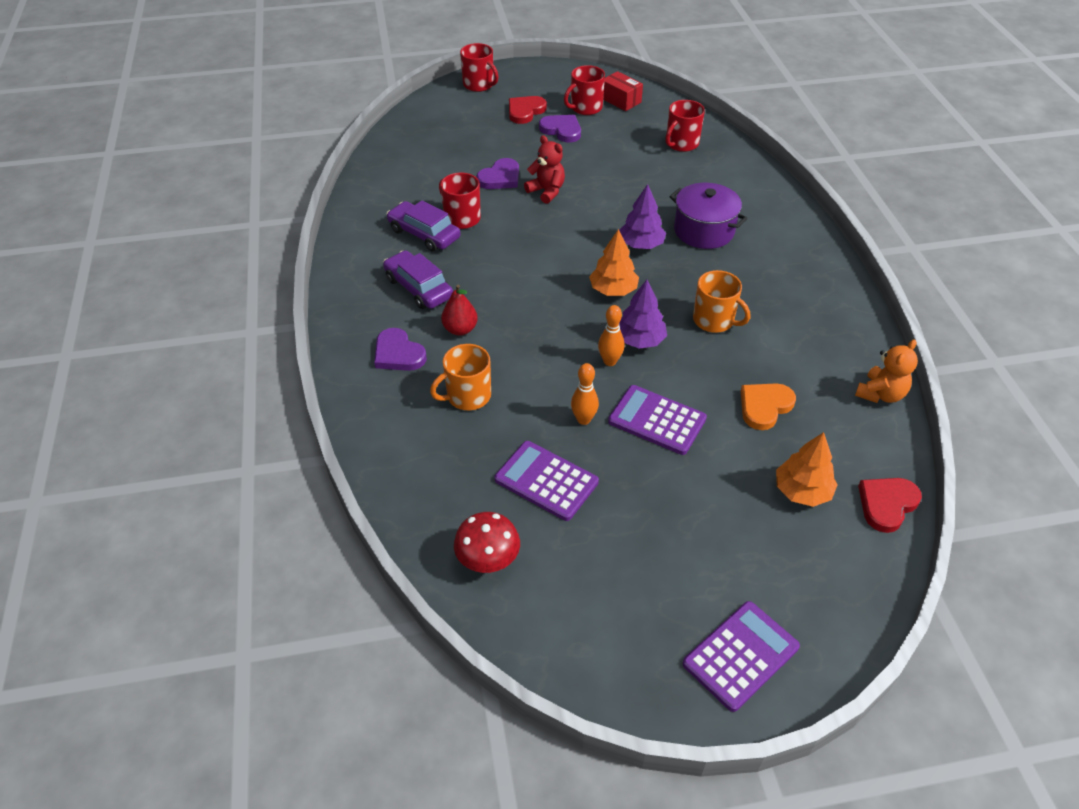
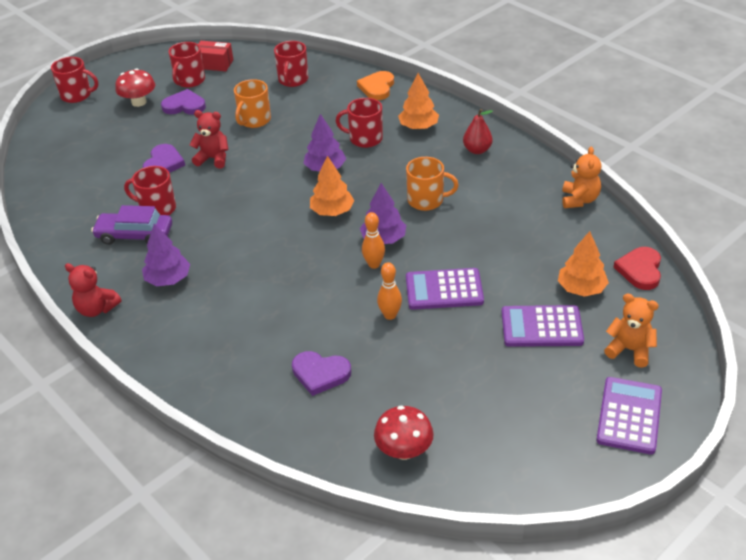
camera: 30 degrees left, 5 degrees down
purple heart [374,328,427,371] -> purple heart moved to [292,351,351,396]
purple car [383,250,453,309] -> purple tree [142,224,190,286]
orange mug [430,344,491,410] -> orange mug moved to [234,79,271,128]
red pear [441,285,478,336] -> red pear moved to [463,109,493,154]
purple calculator [495,441,599,521] -> purple calculator moved to [501,305,584,347]
red heart [509,96,547,124] -> red mushroom [115,68,155,107]
purple pot [669,183,748,249] -> red mug [336,98,383,148]
orange heart [741,383,796,430] -> orange heart moved to [357,71,394,100]
none -> red teddy bear [65,263,122,317]
none -> orange tree [398,73,439,130]
none -> orange teddy bear [604,293,659,368]

